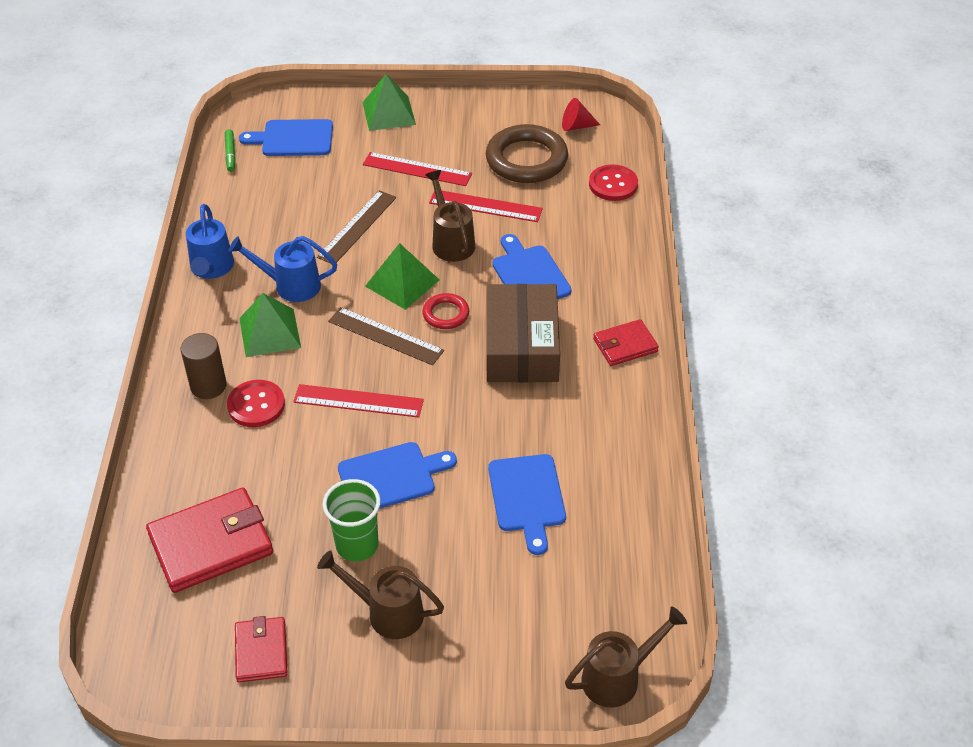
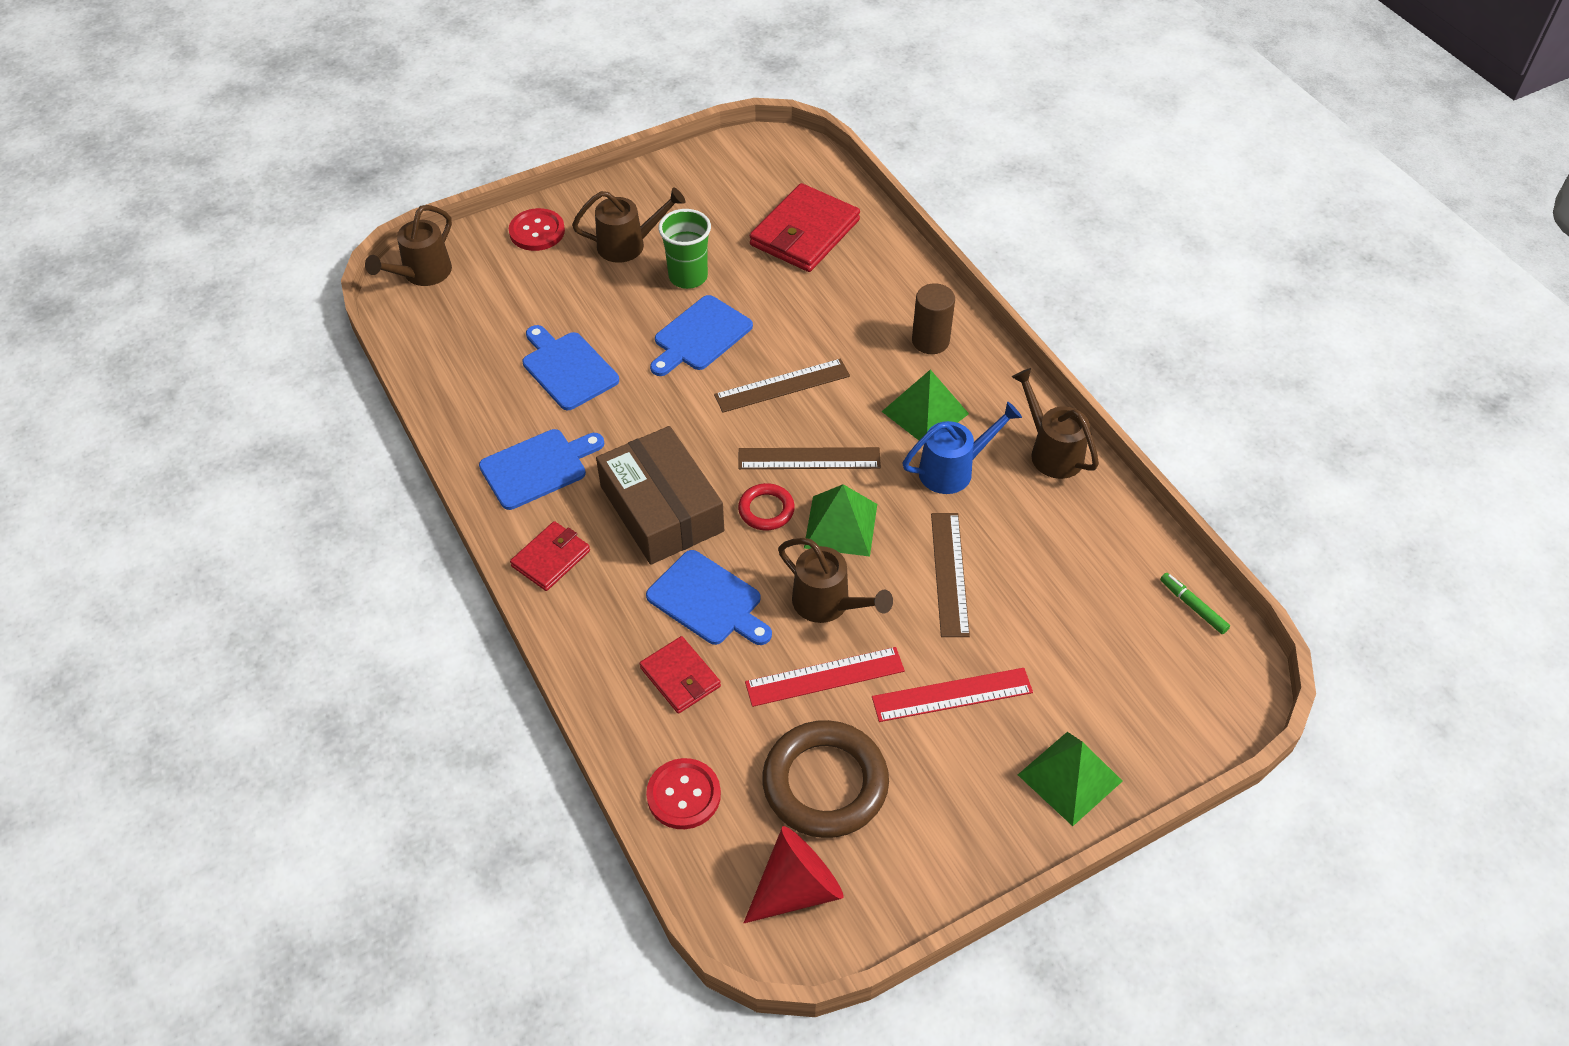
camera: 150 degrees right, 5 degrees up
blue watering can [186,204,234,279] -> brown watering can [1012,368,1099,479]
red button [227,380,285,427] -> red button moved to [509,208,565,251]
red wallet [235,616,288,682] -> red wallet moved to [640,636,721,714]
blue cutting board [239,119,333,156] -> blue cutting board moved to [479,429,604,510]
red ruler [293,384,424,418] -> brown ruler [714,359,850,413]
red cone [562,98,600,131] -> red cone [744,826,844,923], size x1.62

